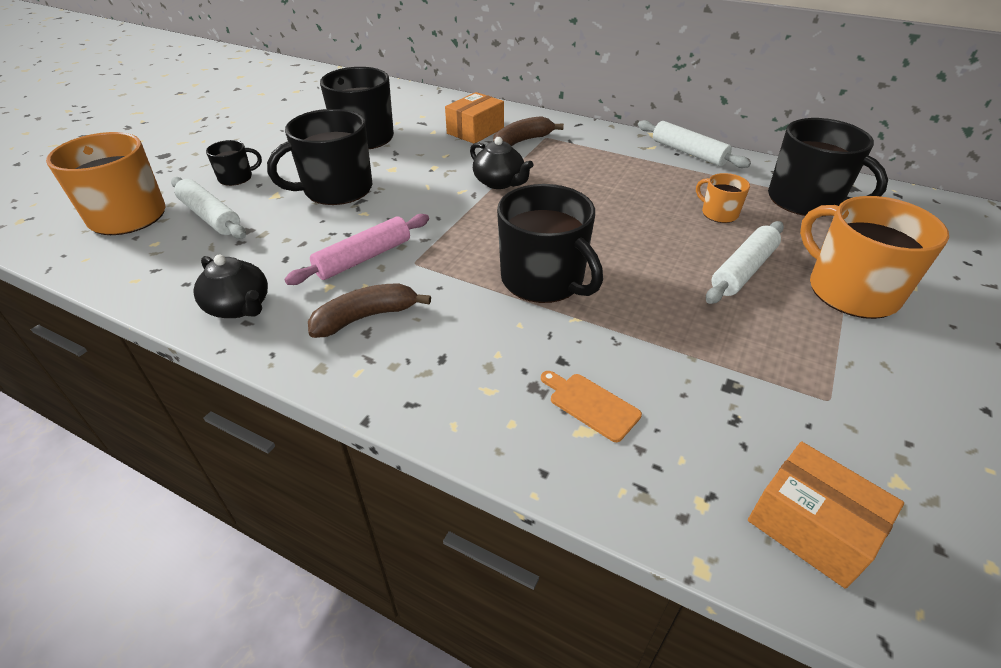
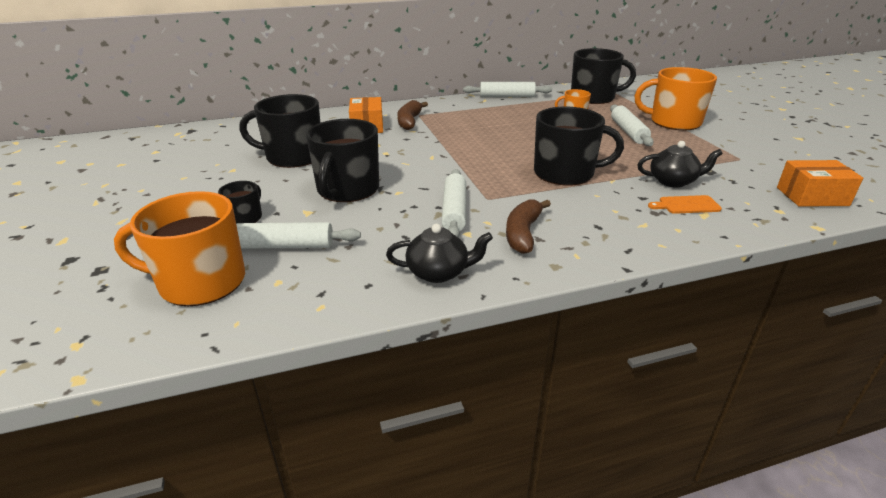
camera: 45 degrees left, 10 degrees down
pink rolling pin [284,214,429,285] -> white rolling pin [442,169,466,237]
black teapot [470,137,534,189] -> black teapot moved to [637,141,723,188]

